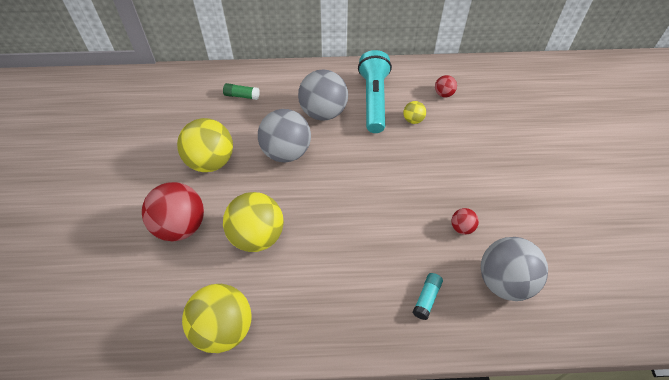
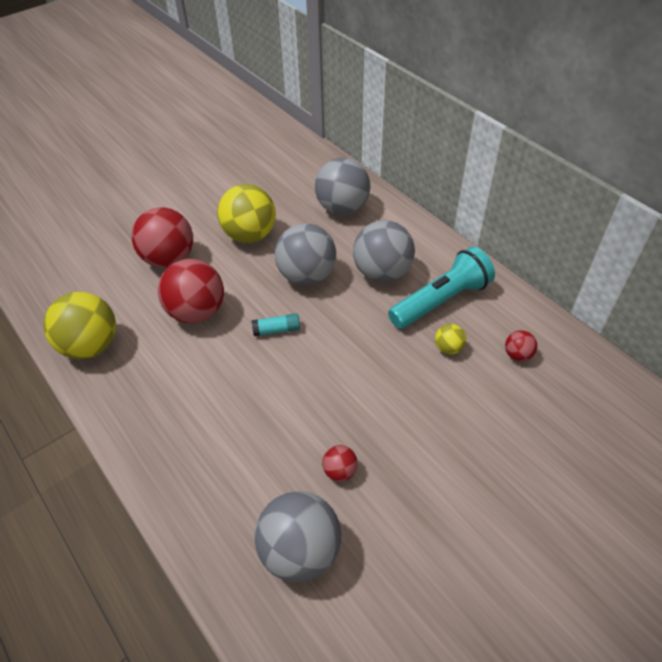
camera: 55 degrees right, 5 degrees down
green glue stick [223,83,260,100] -> grey ball [315,158,370,215]
yellow ball [223,192,284,252] -> red ball [158,259,224,323]
turquoise glue stick [413,273,443,320] -> turquoise glue stick moved to [251,313,300,336]

